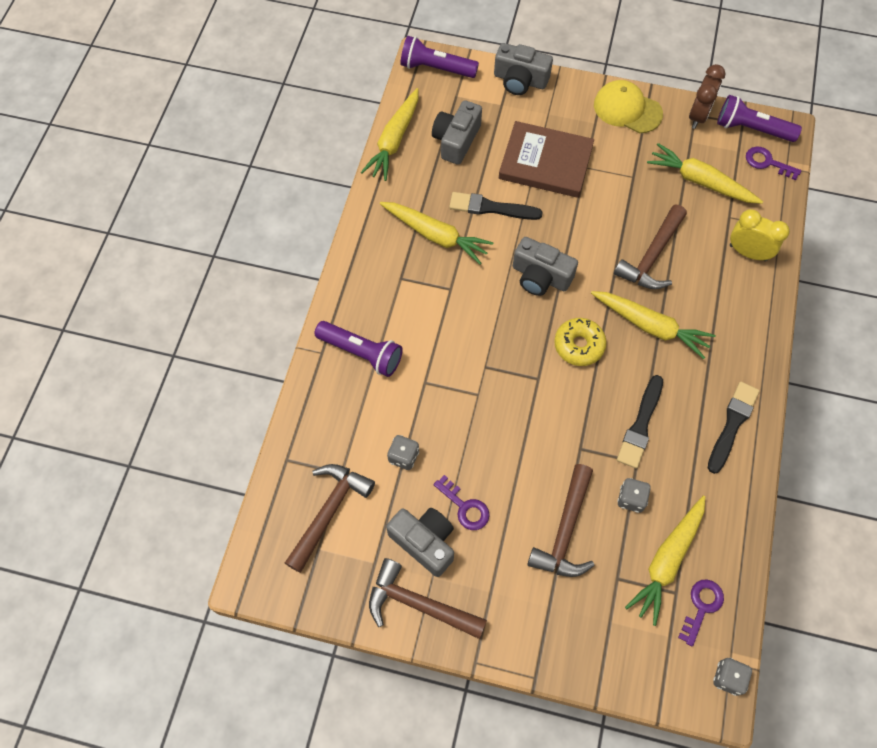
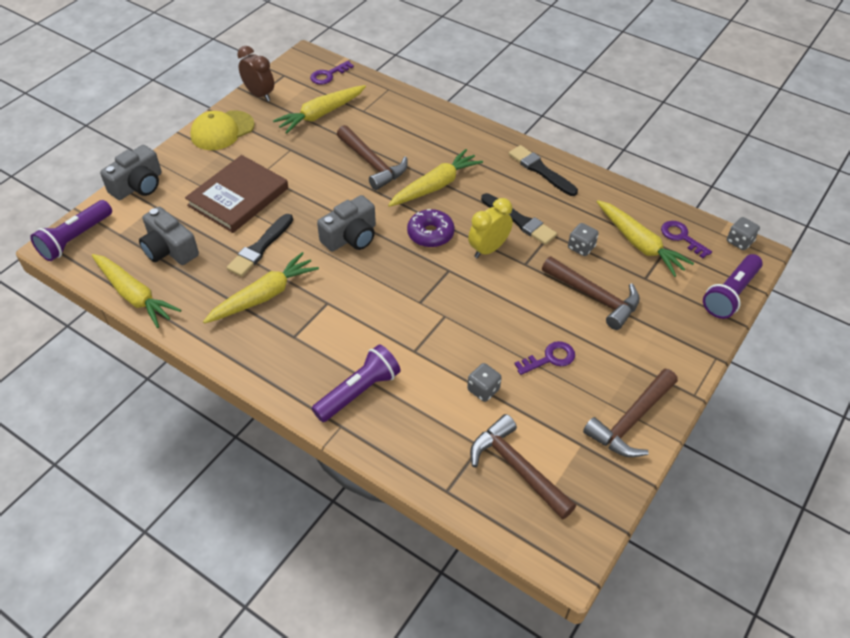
camera: 70 degrees left, 15 degrees down
grey camera [386,508,454,577] -> none
yellow donut [554,318,607,366] -> purple donut [407,209,455,247]
purple flashlight [717,95,802,142] -> purple flashlight moved to [703,254,763,319]
yellow clock [730,209,790,261] -> yellow clock moved to [468,198,513,258]

